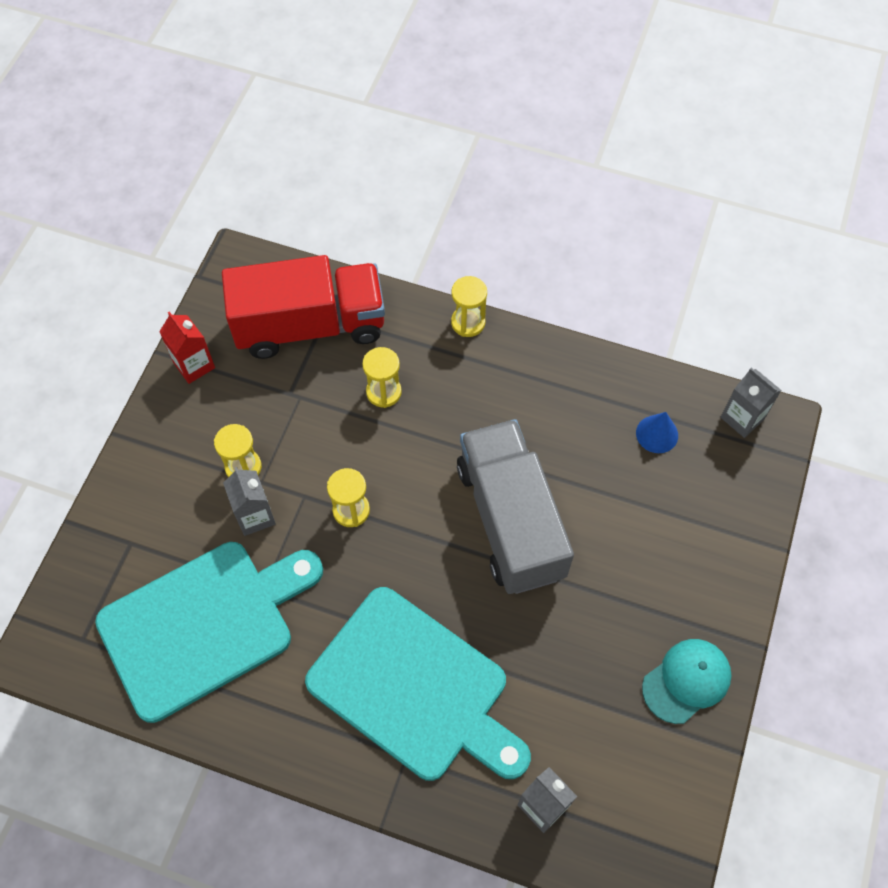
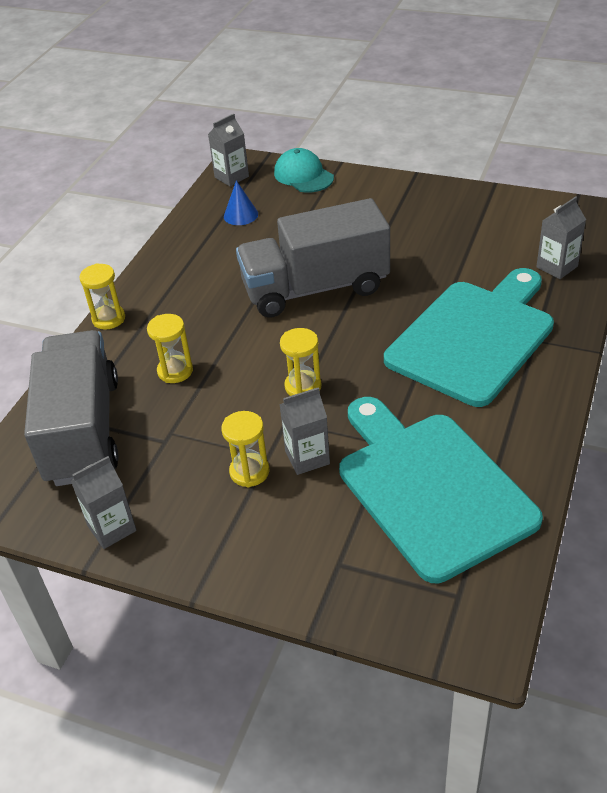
camera: 85 degrees left, 20 degrees down
red carton [159,312,215,384] -> grey carton [70,456,137,549]
red truck [222,255,385,359] -> grey truck [24,330,119,486]
turquoise cap [642,639,731,724] -> turquoise cap moved to [274,148,334,193]

